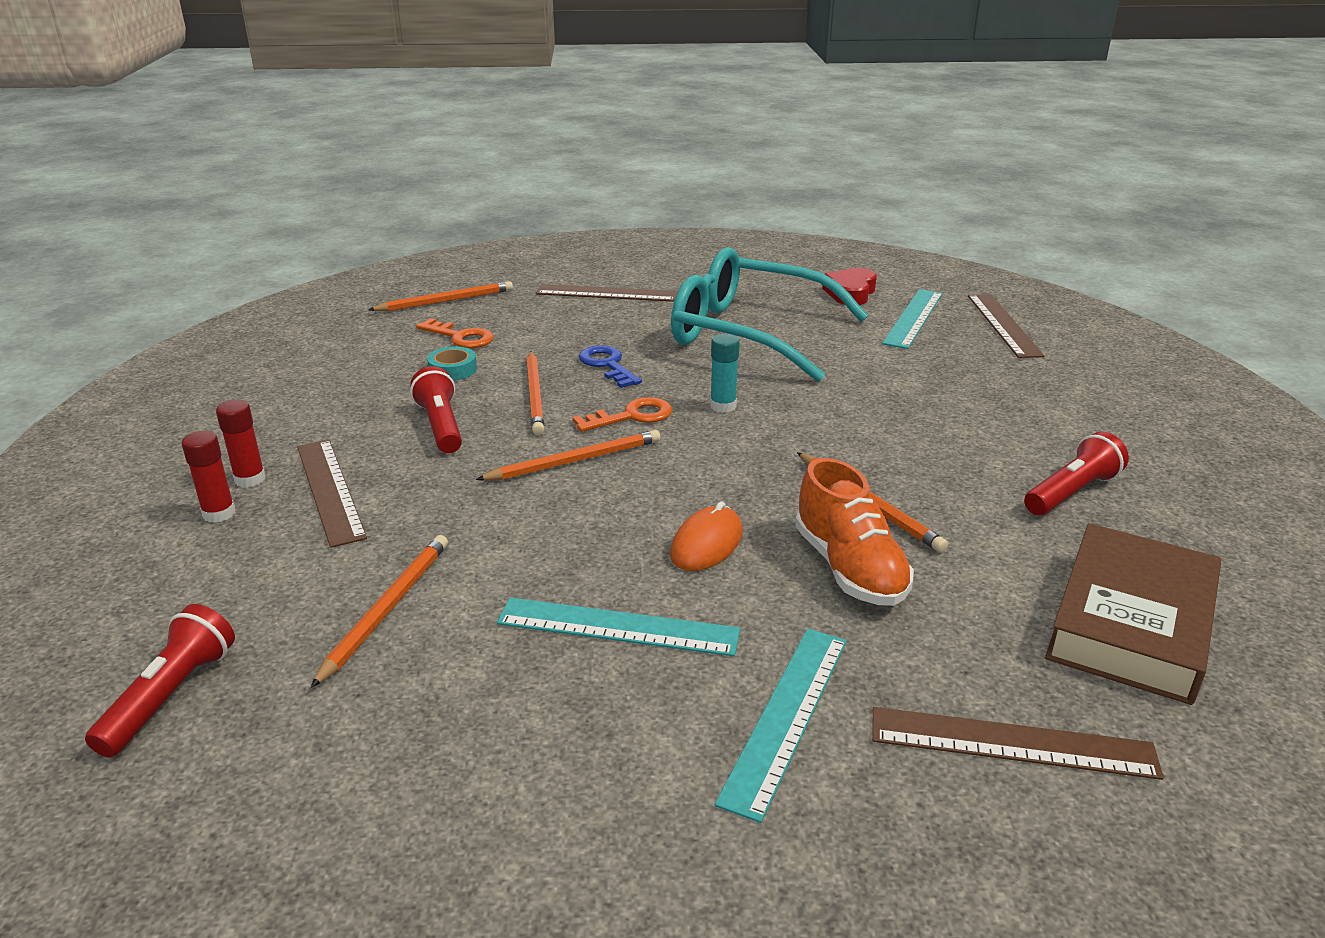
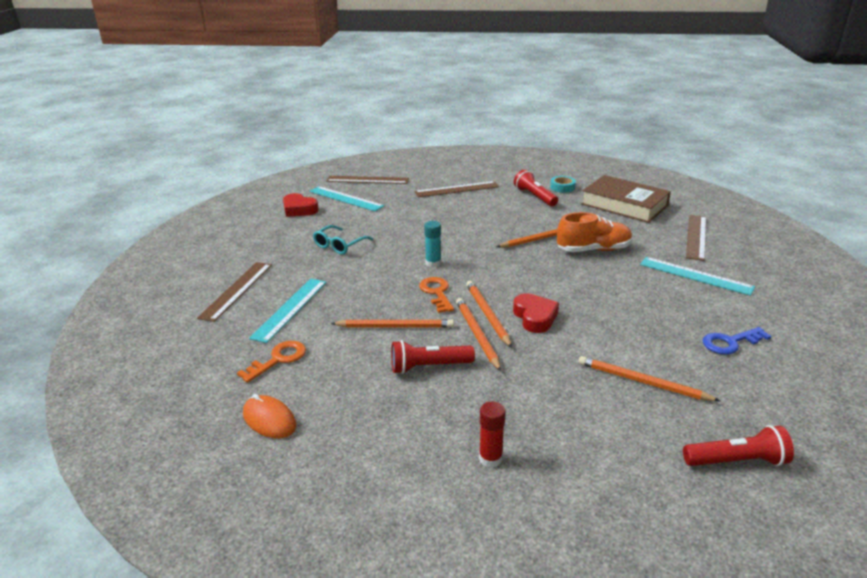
camera: 80 degrees left, 0 degrees up
red flashlight [85,604,235,757] -> red flashlight turned 150 degrees clockwise [683,425,794,466]
red glue stick [181,431,236,523] -> none
brown ruler [297,439,367,548] -> brown ruler moved to [415,181,499,197]
orange pencil [368,281,513,311] -> orange pencil moved to [456,298,501,371]
turquoise tape [427,346,477,381] -> turquoise tape moved to [550,176,576,193]
turquoise ruler [497,597,741,656] -> turquoise ruler moved to [249,279,327,343]
blue key [579,345,642,388] -> blue key moved to [702,327,771,355]
orange mouse [670,501,743,571] -> orange mouse moved to [243,394,296,439]
turquoise glasses [671,247,869,382] -> turquoise glasses [313,225,373,254], size x0.42
none -> red heart [513,293,559,333]

